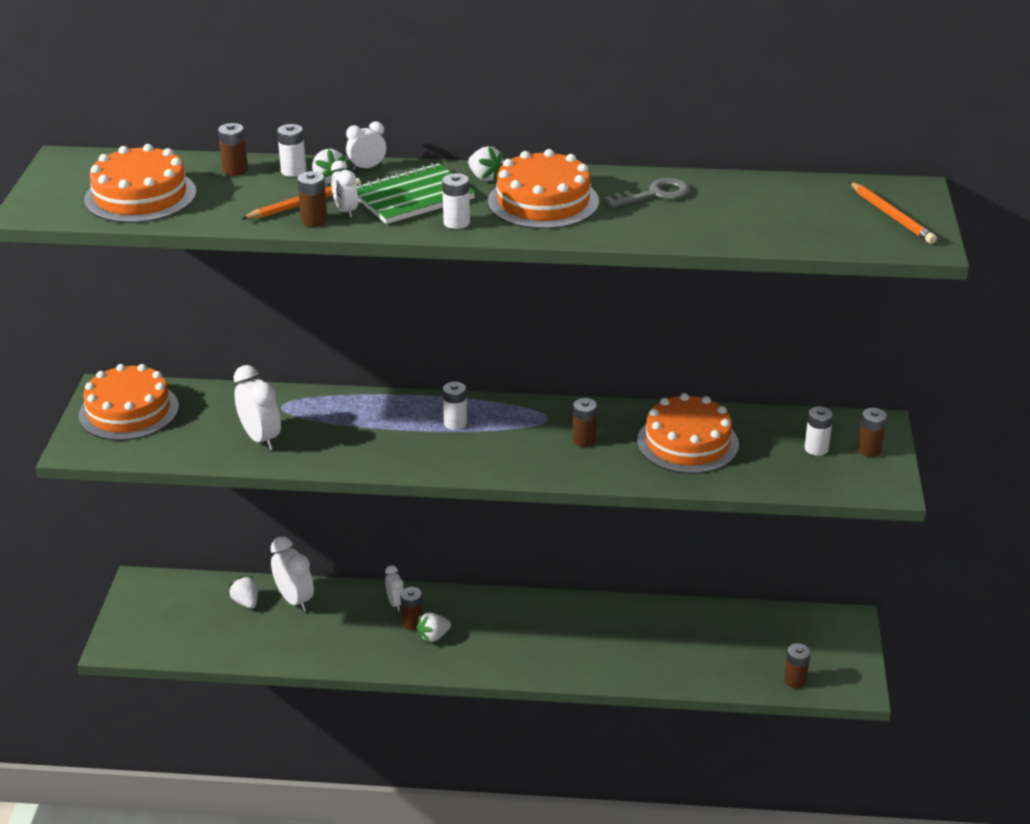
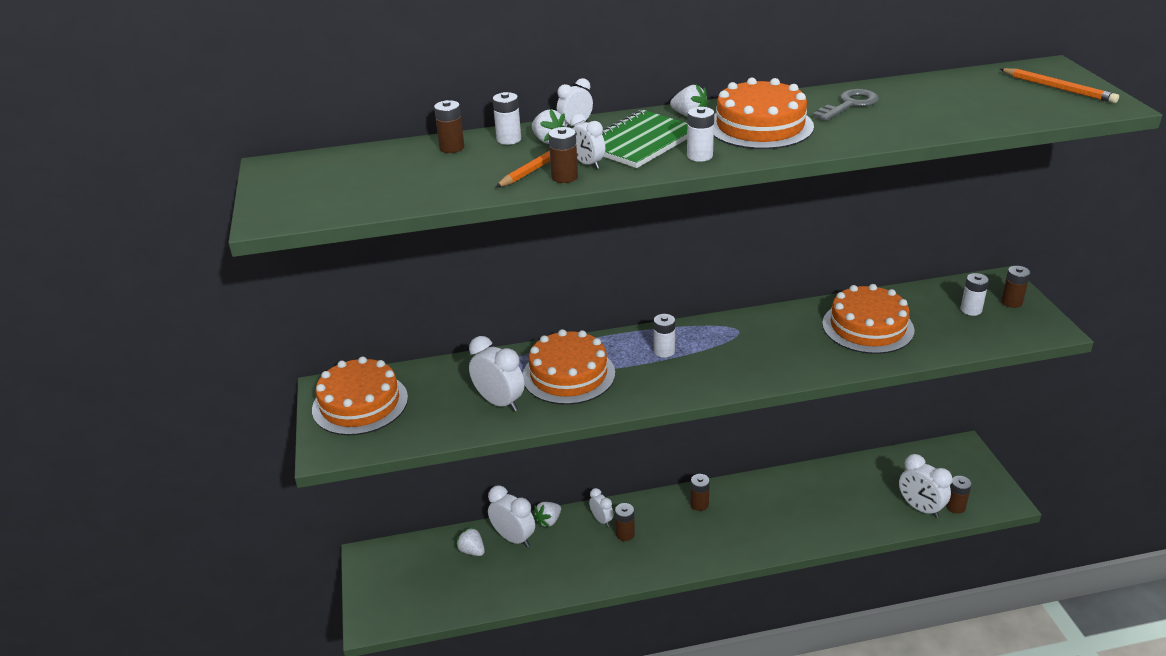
camera: 15 degrees left, 0 degrees up
orange cake [84,144,197,223] -> orange cake moved to [523,329,615,405]
white strawberry [417,613,451,643] -> white strawberry moved to [533,502,561,527]
brown battery [573,398,597,447] -> brown battery moved to [690,474,710,511]
none -> white clock [899,454,952,518]

